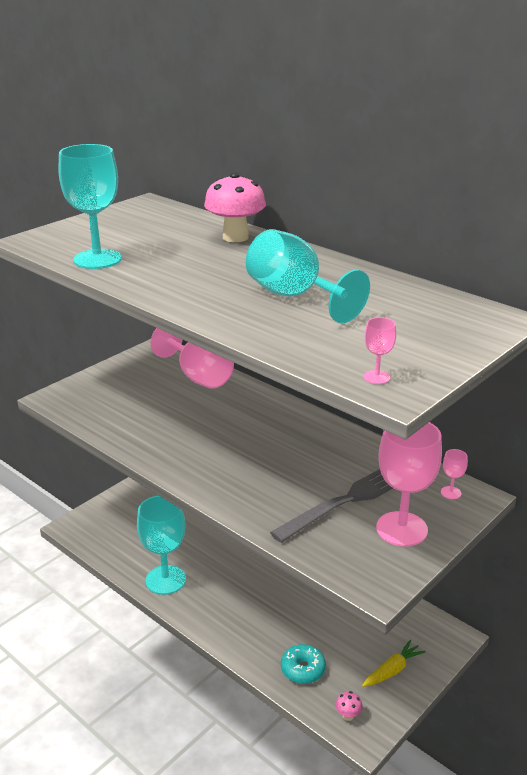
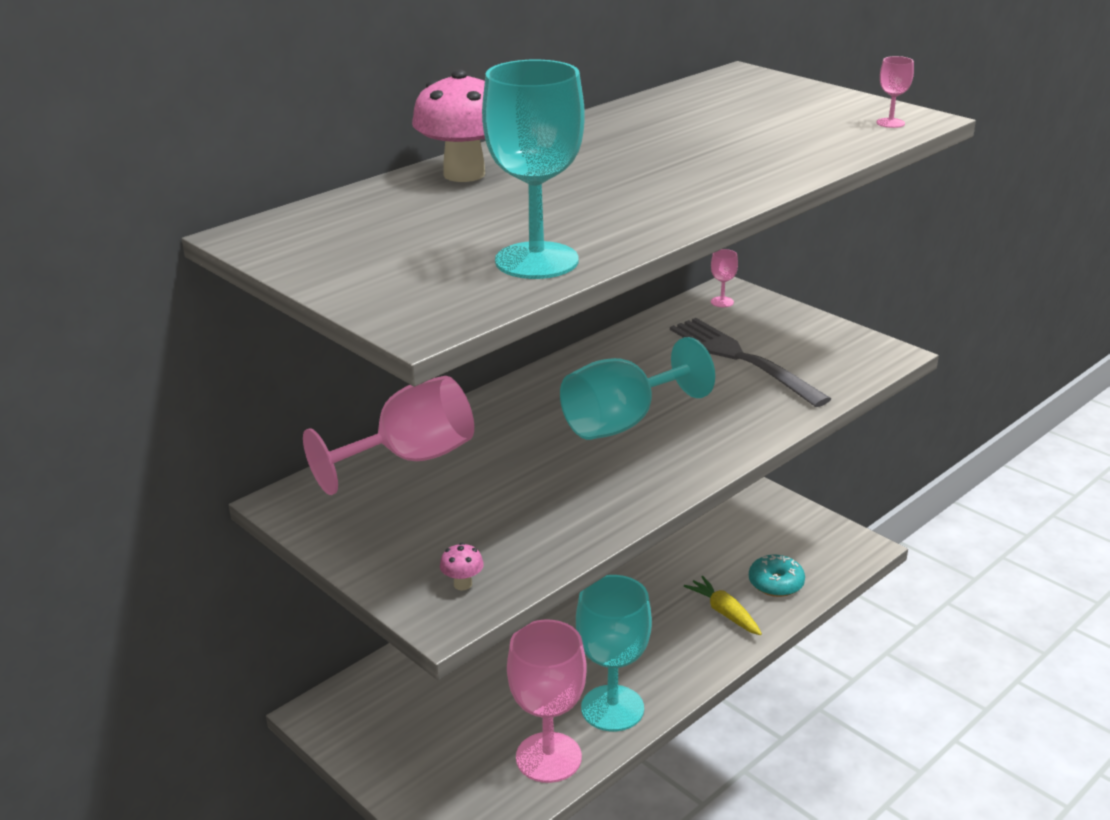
camera: 85 degrees left, 0 degrees up
turquoise goblet [246,229,370,323] -> turquoise goblet moved to [560,337,715,440]
pink mushroom [336,691,363,721] -> pink mushroom moved to [440,543,484,590]
yellow carrot [362,640,426,687] -> yellow carrot moved to [684,576,762,635]
pink goblet [376,422,442,546] -> pink goblet moved to [507,619,587,783]

